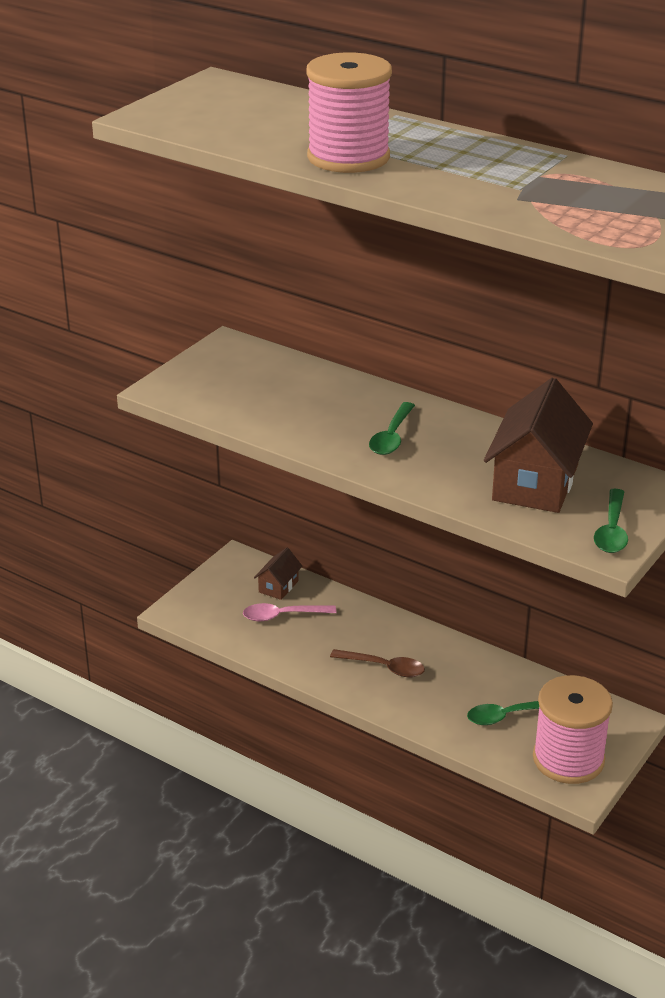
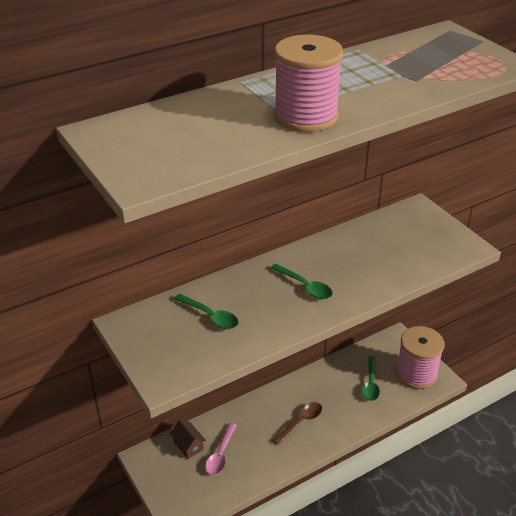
camera: 65 degrees left, 5 degrees up
brown house [484,378,593,513] -> none
green spoon [594,489,628,553] -> green spoon moved to [174,294,239,329]

